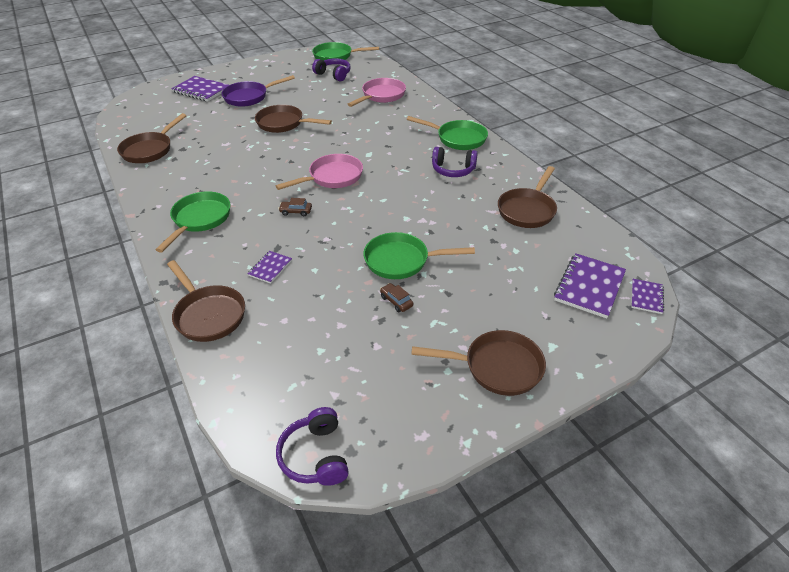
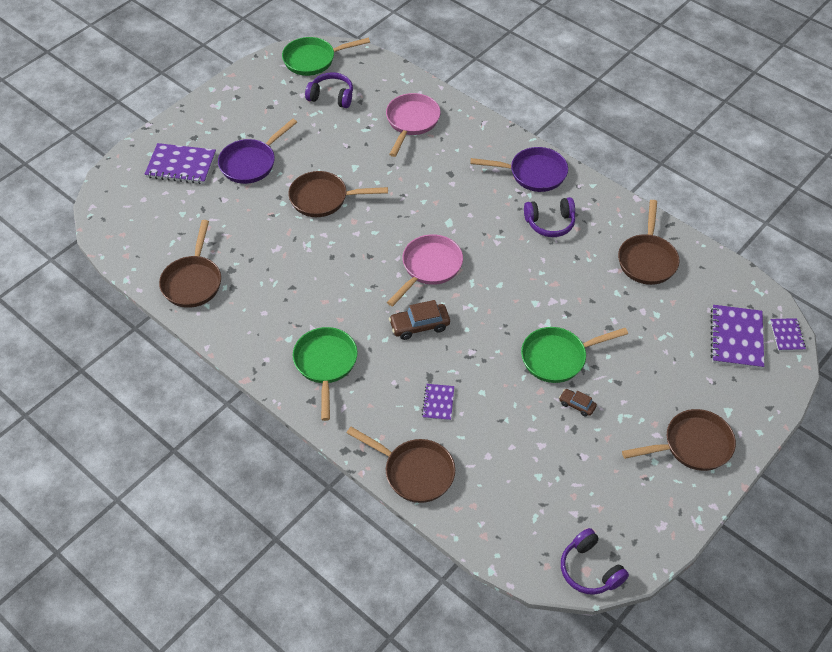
camera: 20 degrees left, 10 degrees up
brown car [278,198,312,216] -> brown car [389,300,450,340], size x1.70
green pan [407,116,488,150] -> purple pan [470,147,568,192]

